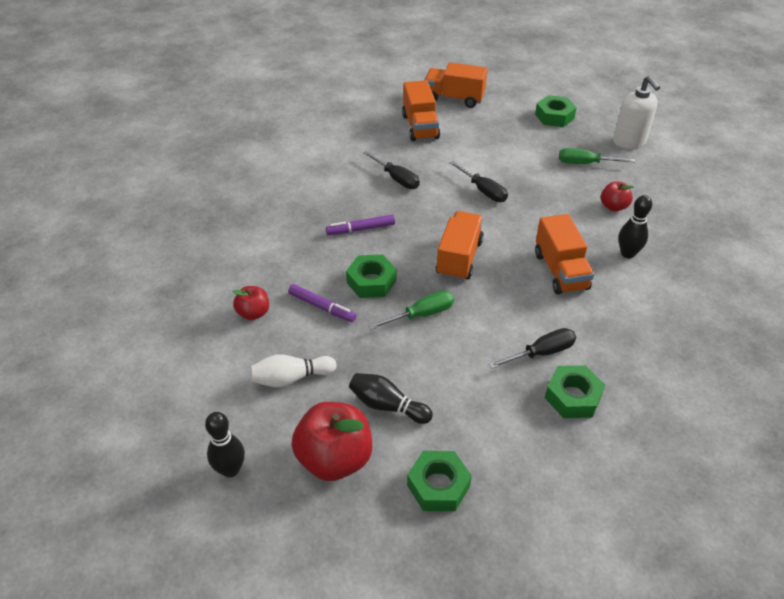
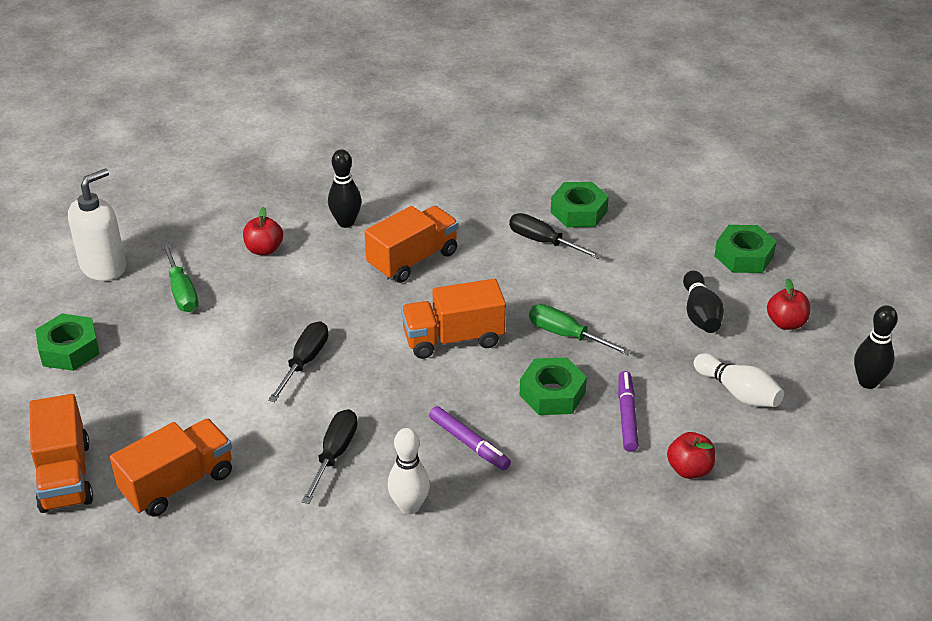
camera: 120 degrees left, 5 degrees down
red apple [291,402,372,481] -> red apple [767,278,810,330], size x0.53
none -> white bowling pin [388,428,430,515]

